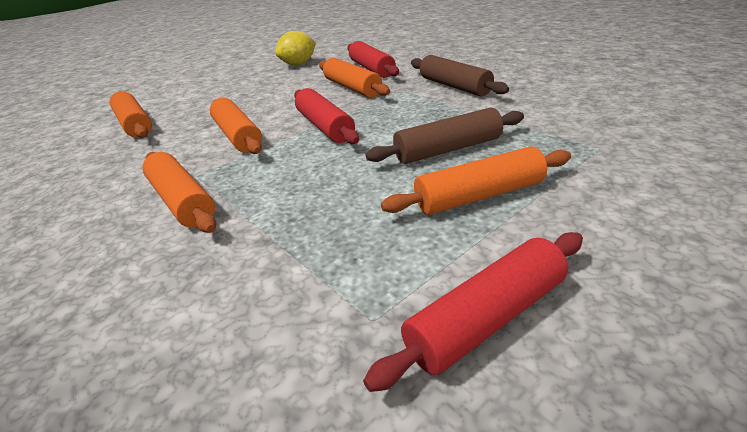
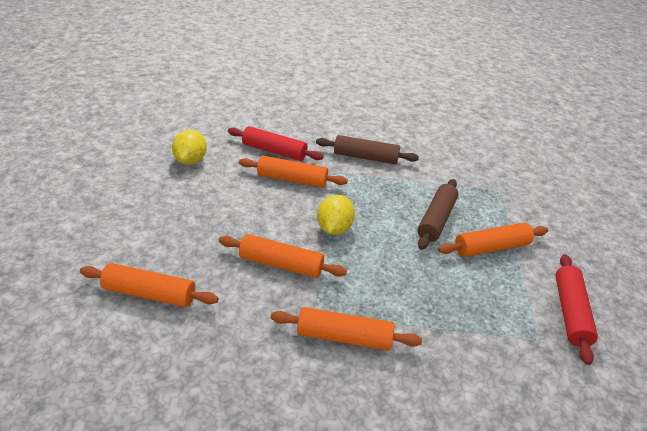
camera: 50 degrees left, 5 degrees up
red rolling pin [294,88,359,144] -> yellow lemon [317,194,355,235]
orange rolling pin [381,147,571,215] -> orange rolling pin turned 45 degrees clockwise [438,223,548,257]

